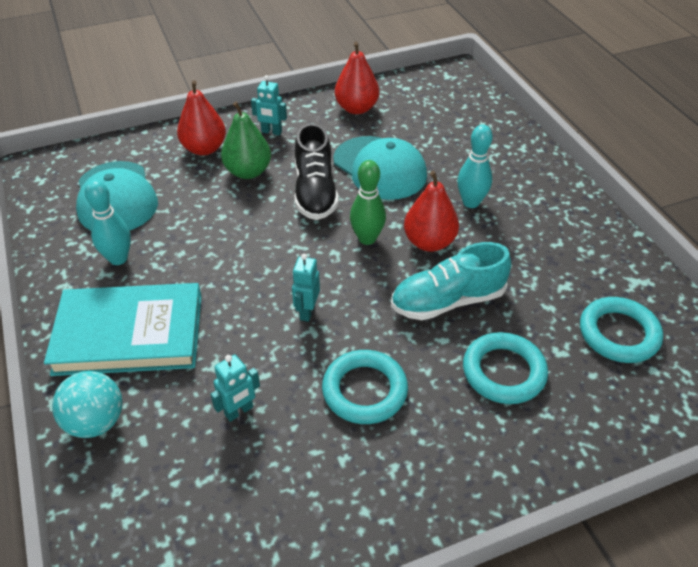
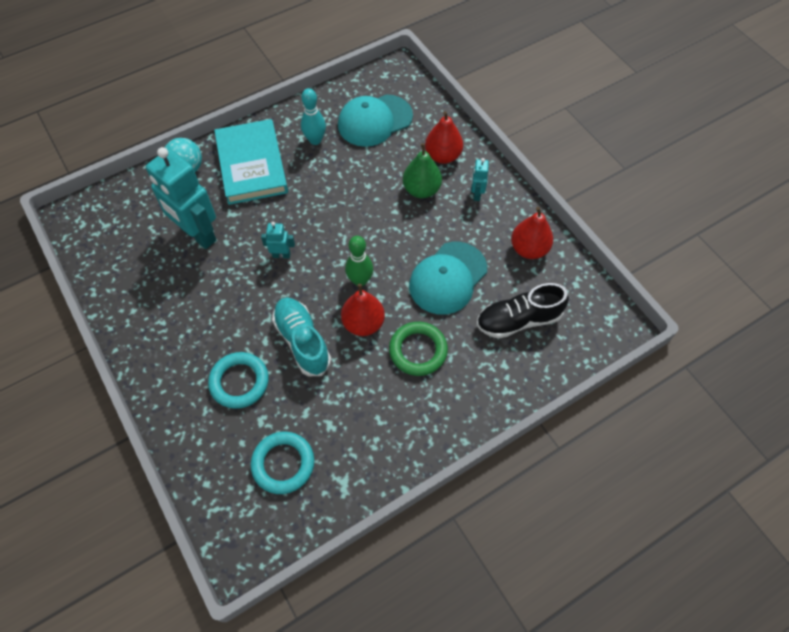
camera: 80 degrees right, 15 degrees up
turquoise robot [210,354,260,422] -> turquoise robot [146,147,216,249], size x2.27
black shoe [295,123,339,220] -> black shoe moved to [476,283,569,339]
turquoise ring [322,350,408,424] -> none
turquoise bowling pin [457,125,493,208] -> green ring [389,322,448,376]

